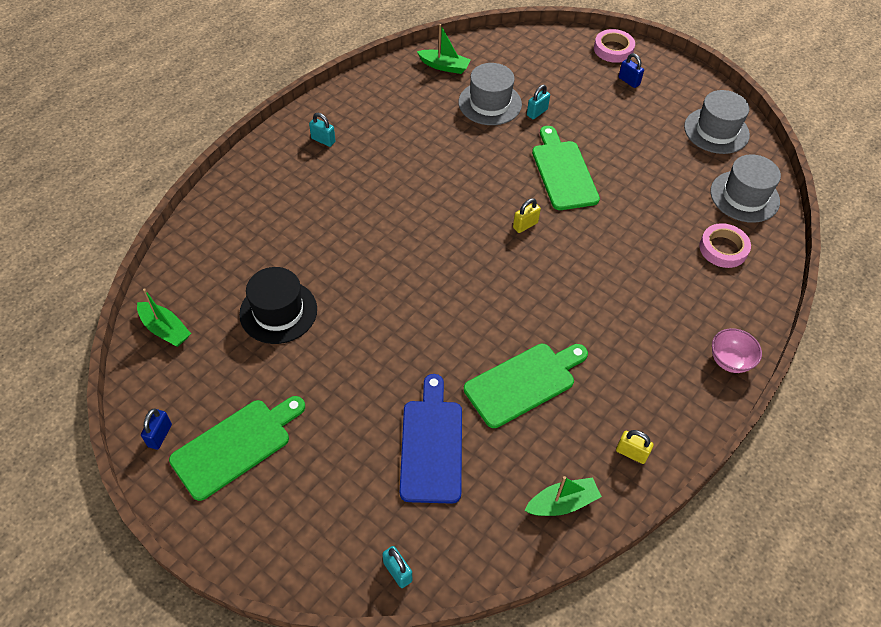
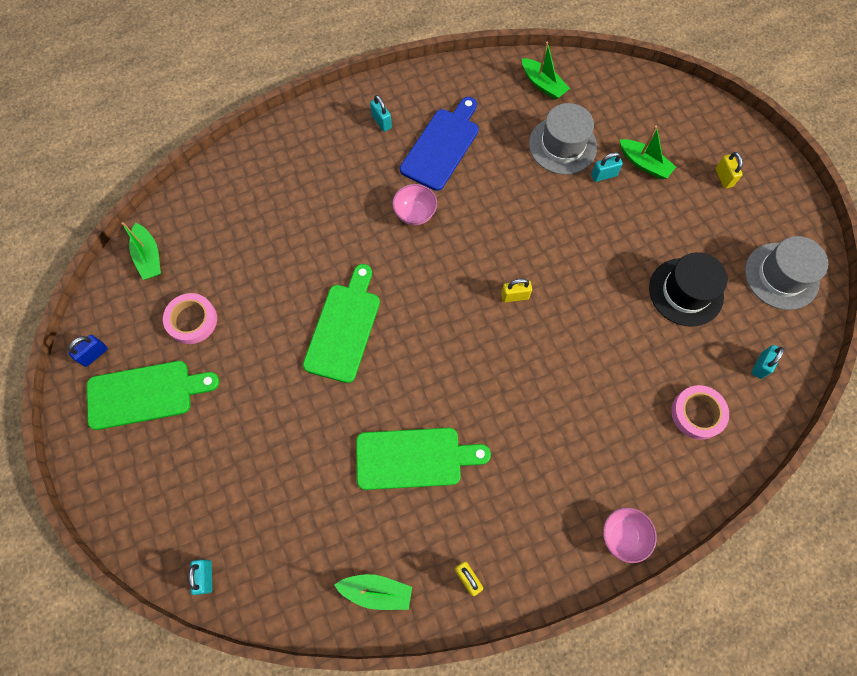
camera: 30 degrees right, 15 degrees up
black hat [239,267,317,344] -> black hat moved to [649,252,728,327]
blue cutting board [400,374,462,504] -> blue cutting board moved to [400,97,479,191]
green cutting board [532,126,600,210] -> green cutting board moved to [303,264,380,383]
pink tape [594,29,635,63] -> pink tape moved to [163,293,217,344]
blue padlock [618,53,644,88] -> yellow padlock [715,152,743,189]
grey hat [710,154,781,223] -> turquoise padlock [751,345,784,379]
none -> pink bowl [392,184,437,225]
none -> green boat [620,126,676,179]

